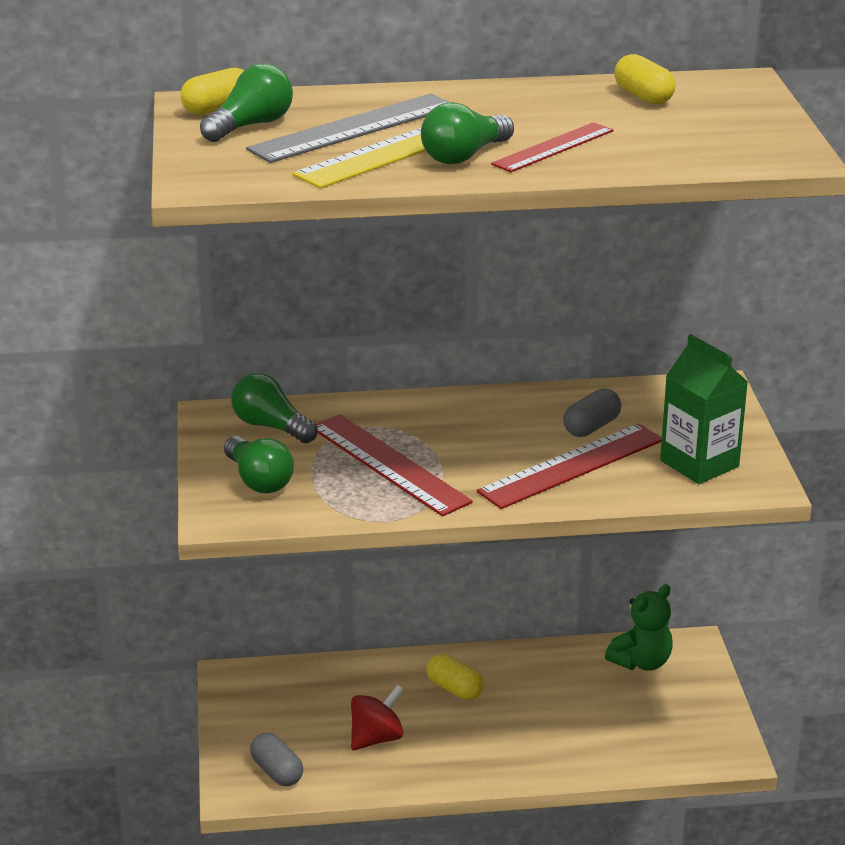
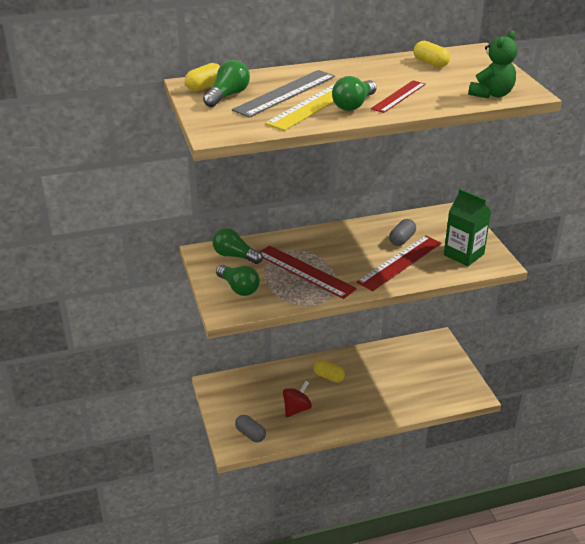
camera: 10 degrees left, 5 degrees up
green teddy bear [605,584,673,671] -> green teddy bear moved to [468,31,517,99]

